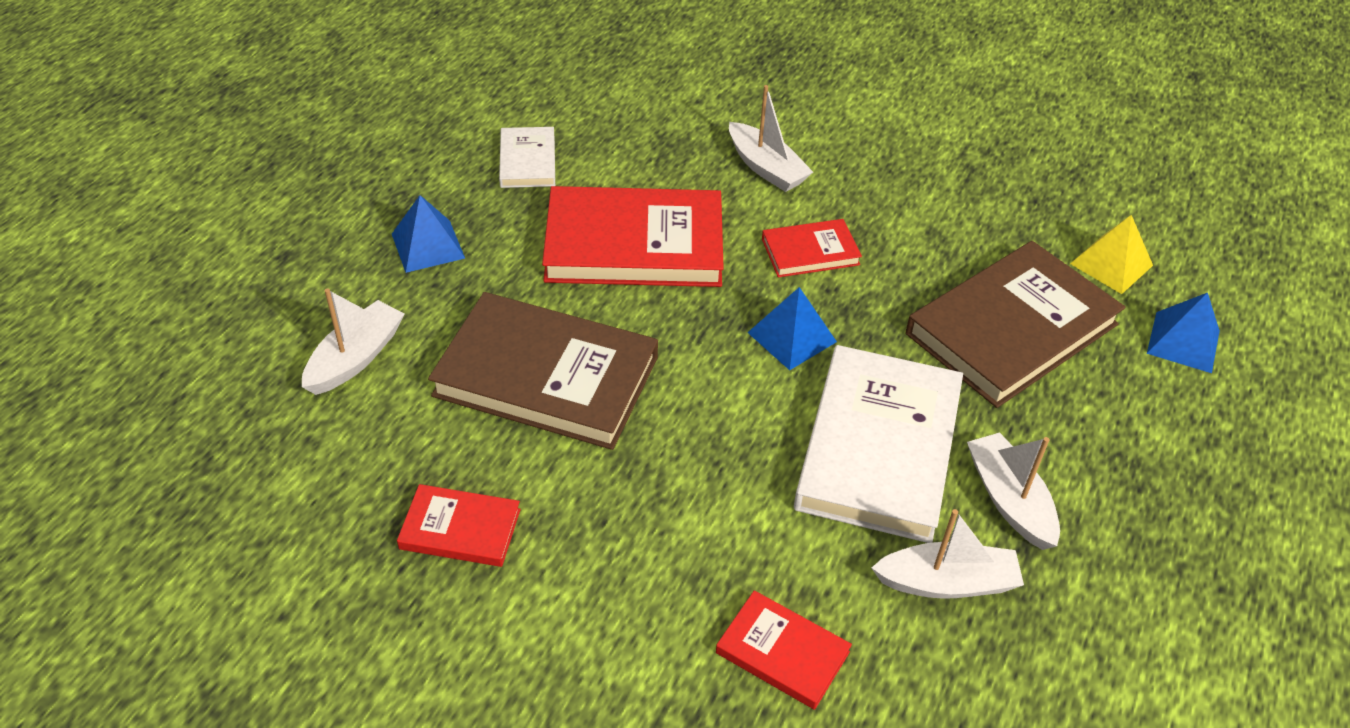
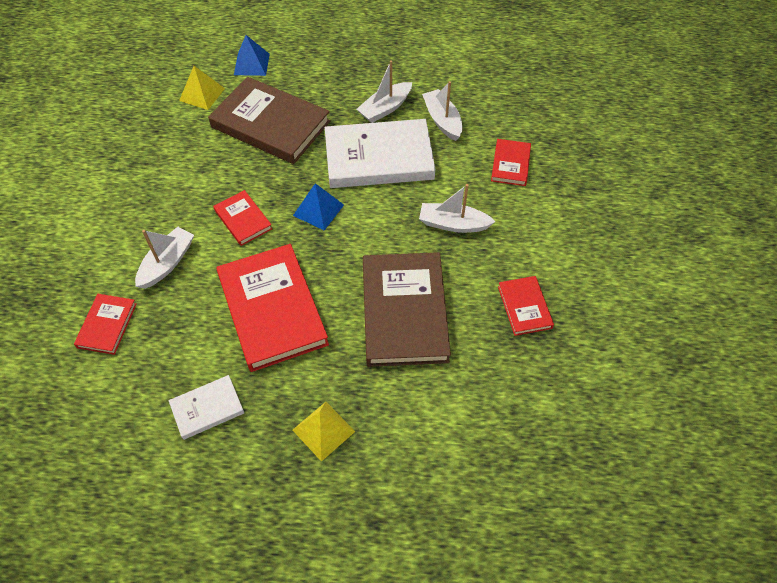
camera: 110 degrees left, 10 degrees up
white boat [302,288,405,395] -> white boat moved to [419,184,495,233]
blue pyramid [392,195,465,273] -> yellow pyramid [293,402,355,462]
none -> red book [74,294,137,355]

